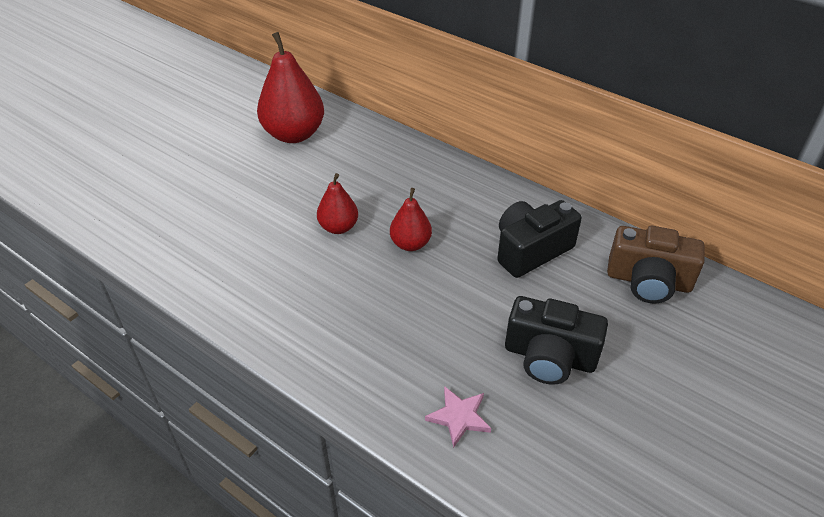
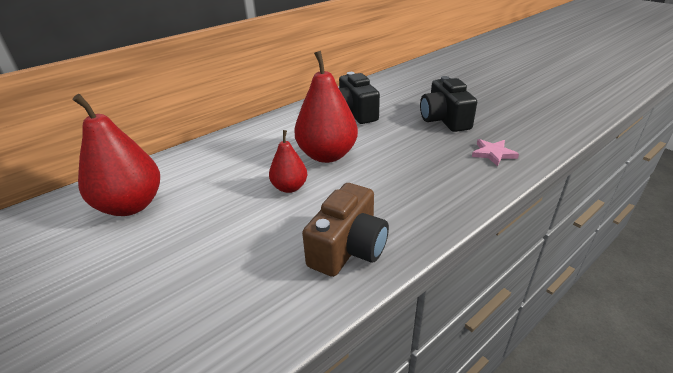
camera: 75 degrees left, 10 degrees down
red pear [390,188,432,251] -> red pear [294,51,358,163], size x1.81
black camera [505,296,608,385] -> black camera turned 135 degrees clockwise [420,76,477,132]
brown camera [607,226,704,304] -> brown camera moved to [302,183,389,277]

